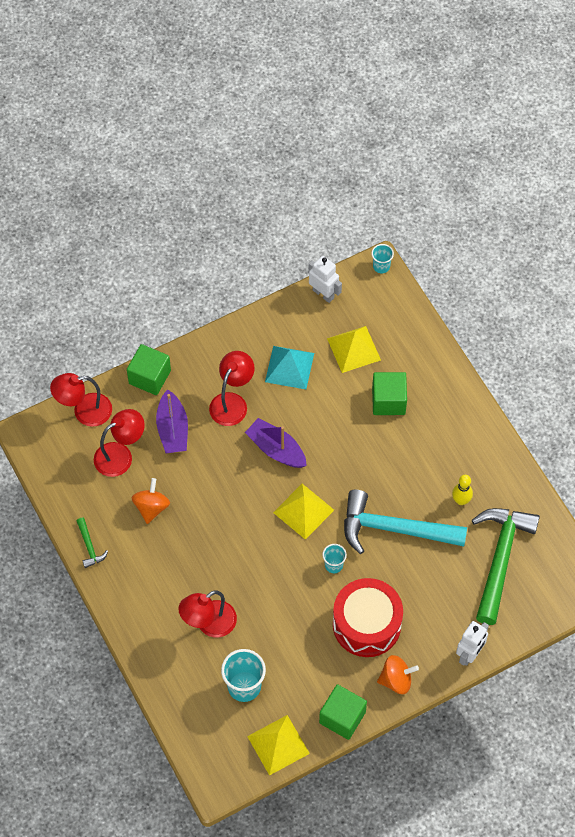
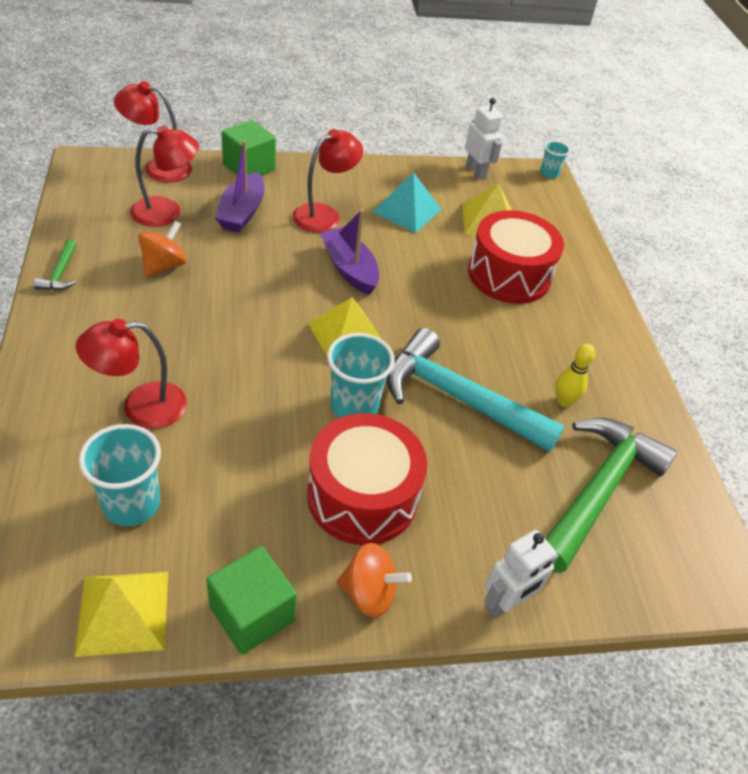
camera: 15 degrees right, 15 degrees down
turquoise cup [322,544,347,573] -> turquoise cup [327,333,395,418], size x1.77
green cube [372,372,407,415] -> red drum [468,210,564,304]

